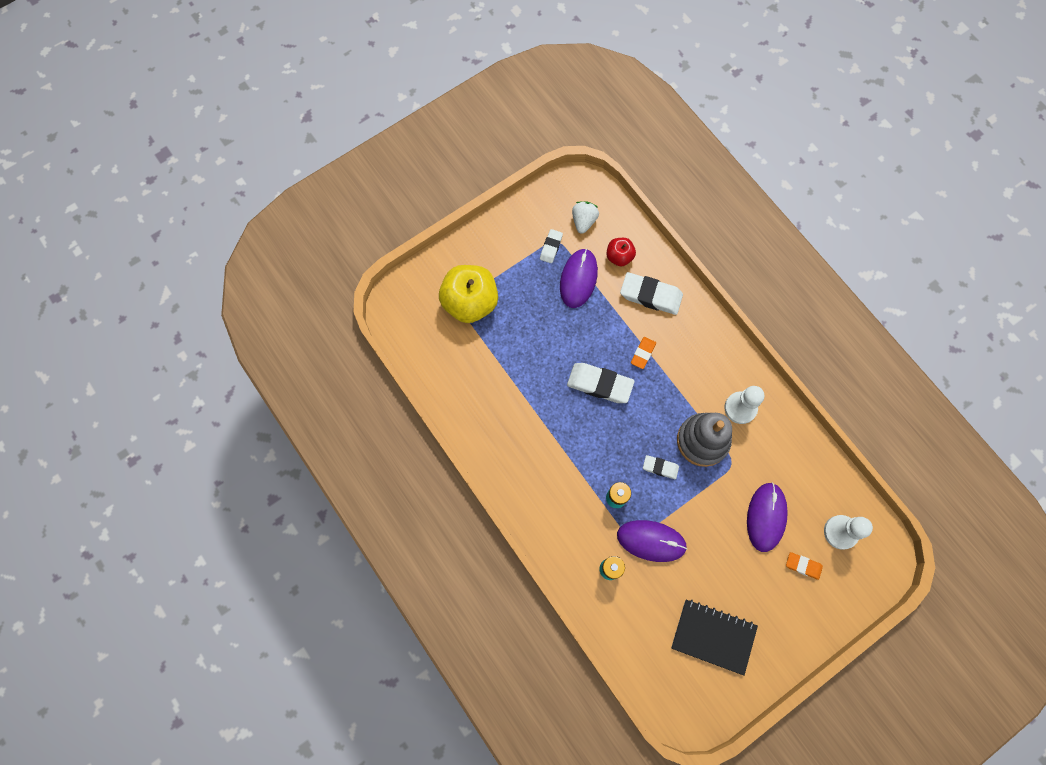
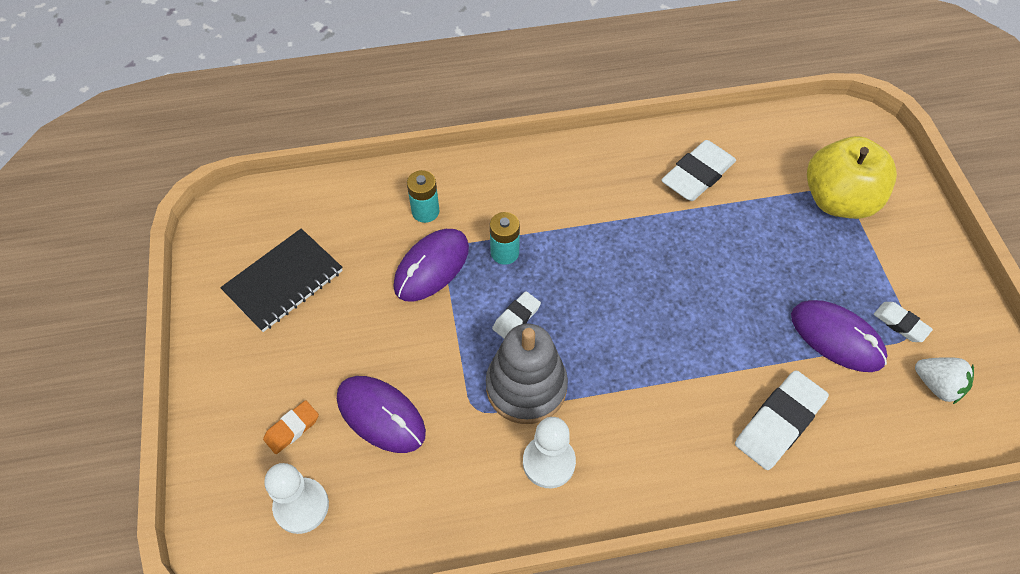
camera: 115 degrees right, 15 degrees down
white eraser [567,363,634,403] -> white eraser moved to [661,140,736,201]
red apple [606,238,636,267] -> none
orange eraser [631,337,656,369] -> none

